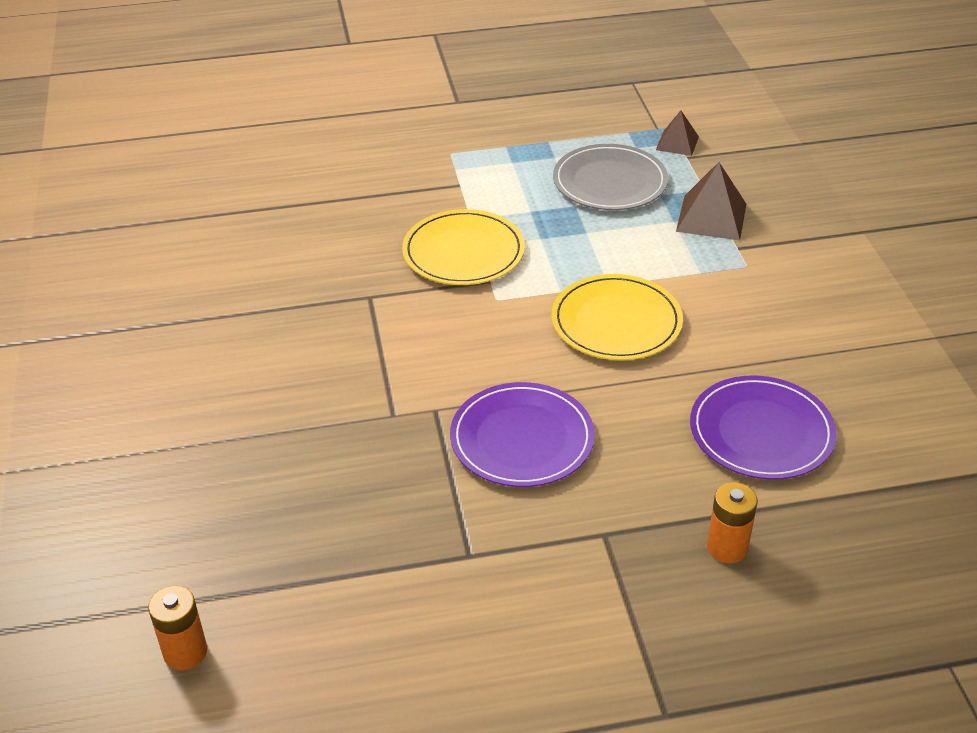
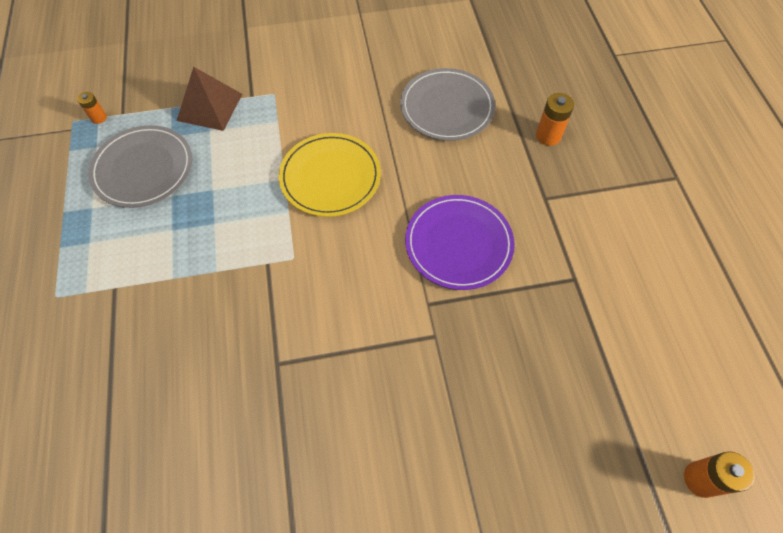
camera: 90 degrees left, 20 degrees up
yellow plate [402,209,525,285] -> none
brown pyramid [656,110,699,156] -> orange battery [77,92,107,124]
purple plate [690,375,837,480] -> grey plate [400,68,495,141]

